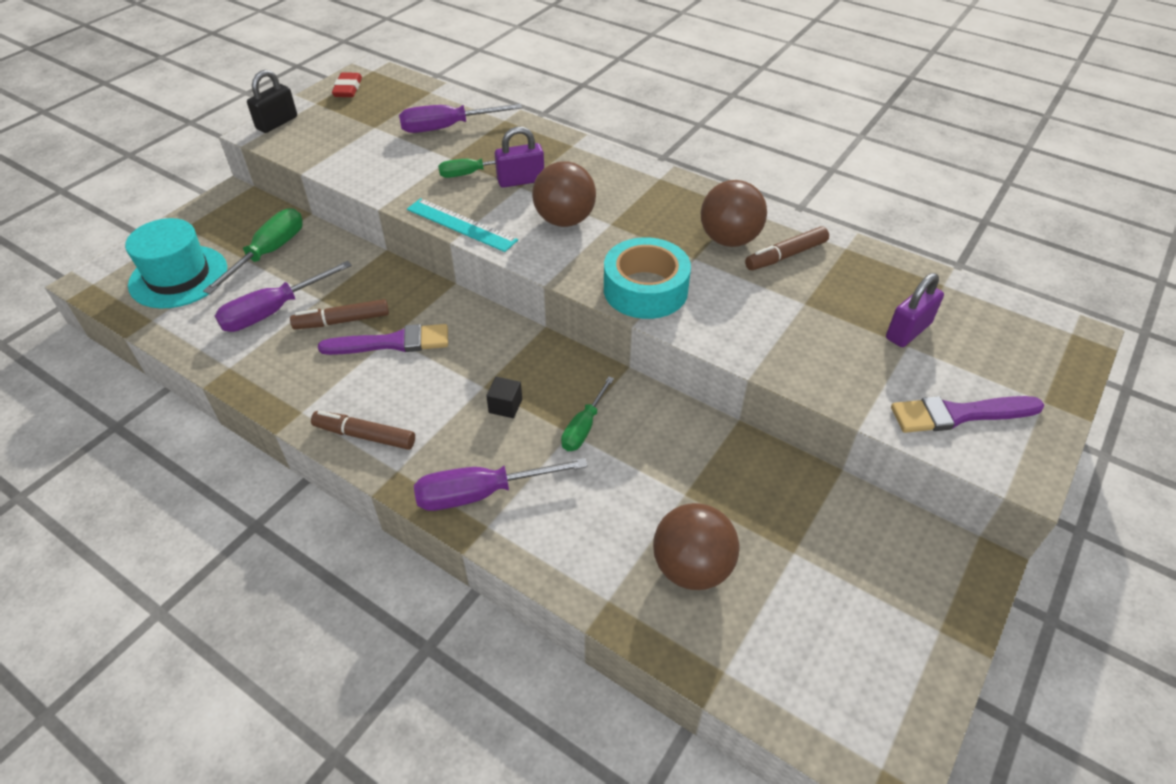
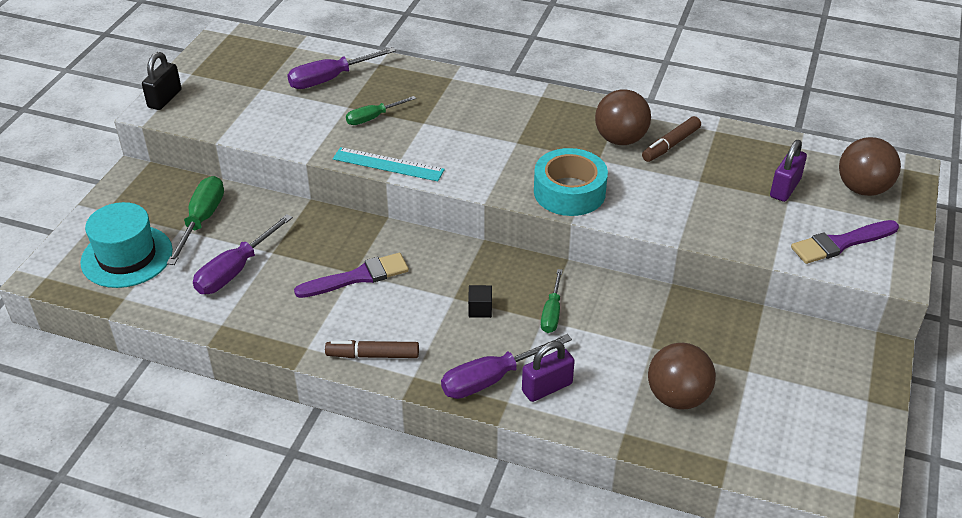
camera: 15 degrees left, 5 degrees down
brown marker [290,299,389,329] -> none
red eraser [332,72,362,97] -> none
purple padlock [495,126,544,188] -> purple padlock moved to [522,341,575,402]
brown ball [532,161,596,227] -> brown ball moved to [839,137,901,196]

